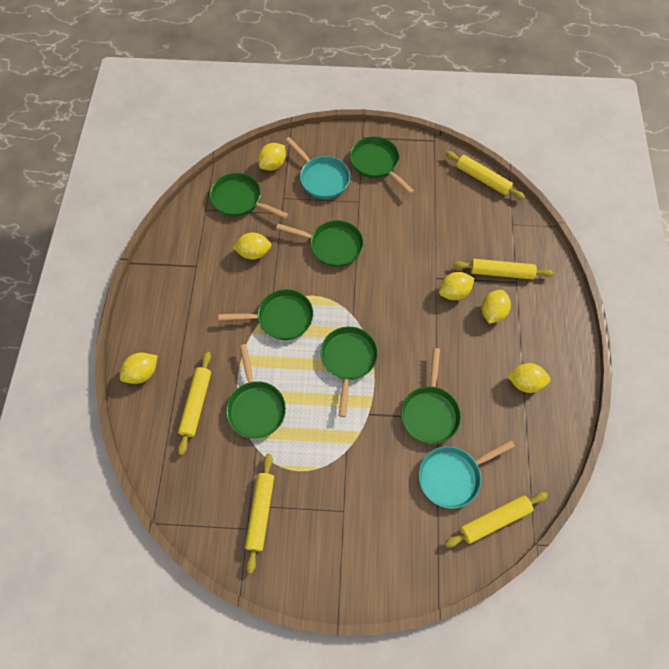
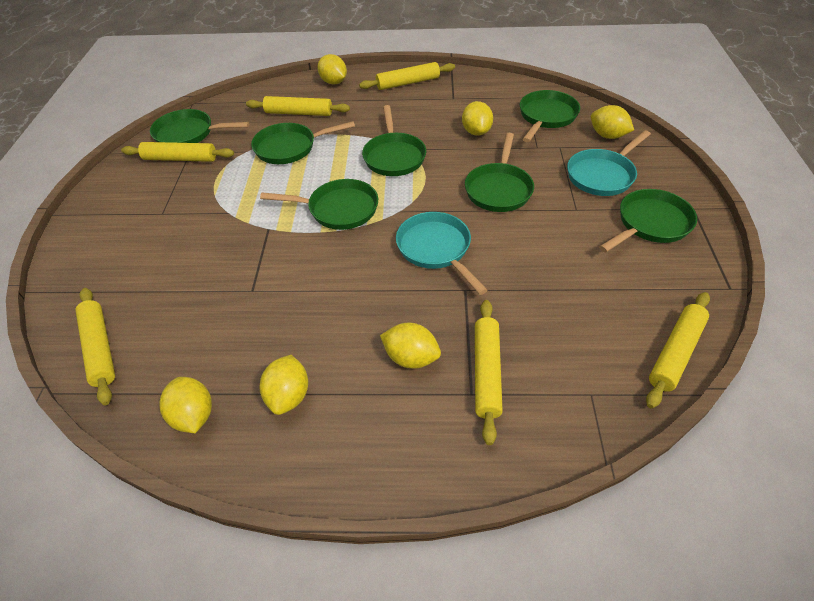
camera: 90 degrees right, 15 degrees down
green pan [401,348,461,444] -> green pan moved to [150,109,249,143]
turquoise pan [419,440,515,509] -> turquoise pan moved to [396,212,488,295]
yellow lemon [439,272,474,300] -> yellow lemon moved to [159,377,212,433]
none -> yellow rolling pin [359,62,455,90]

